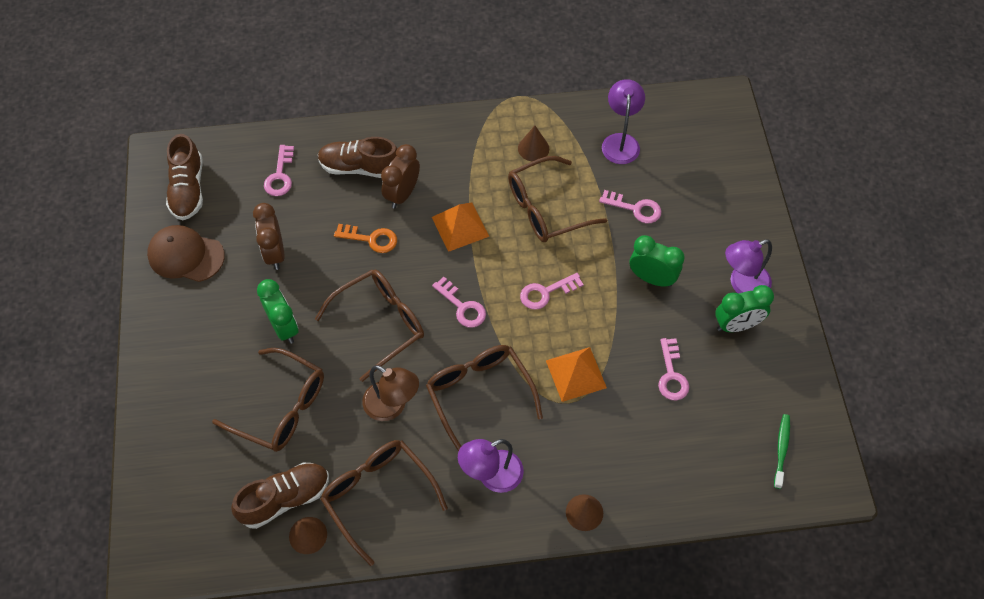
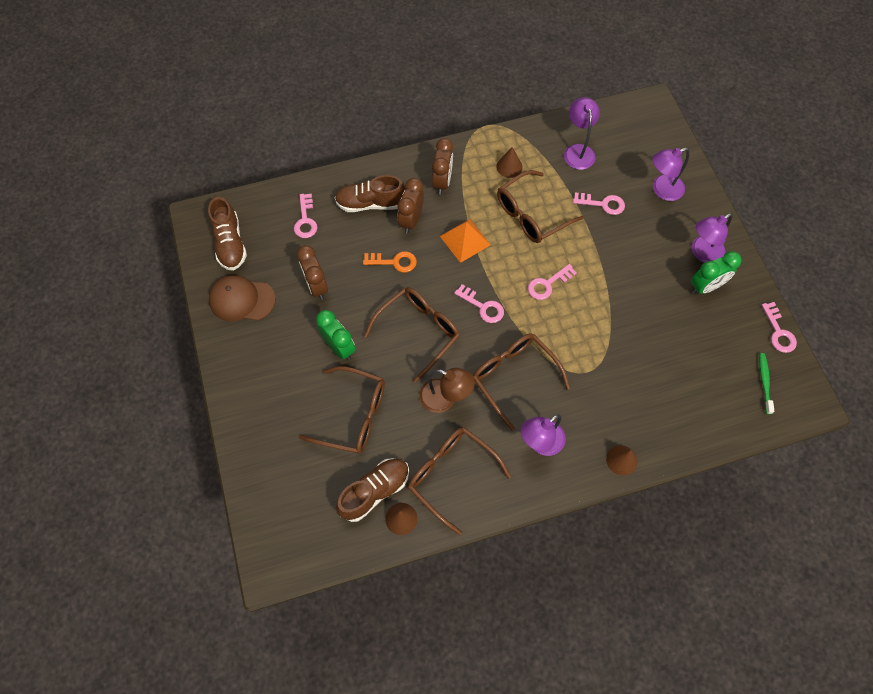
camera: 10 degrees left, 5 degrees up
orange pyramid [546,347,607,402] -> none
green clock [630,235,685,287] -> none
pink key [658,338,689,400] -> pink key moved to [762,302,797,353]
none -> brown clock [432,138,453,195]
none -> purple lamp [652,148,690,201]

